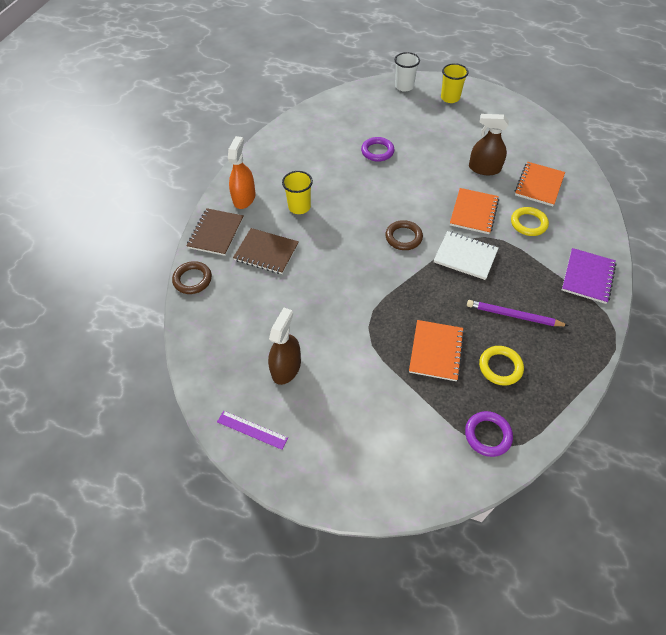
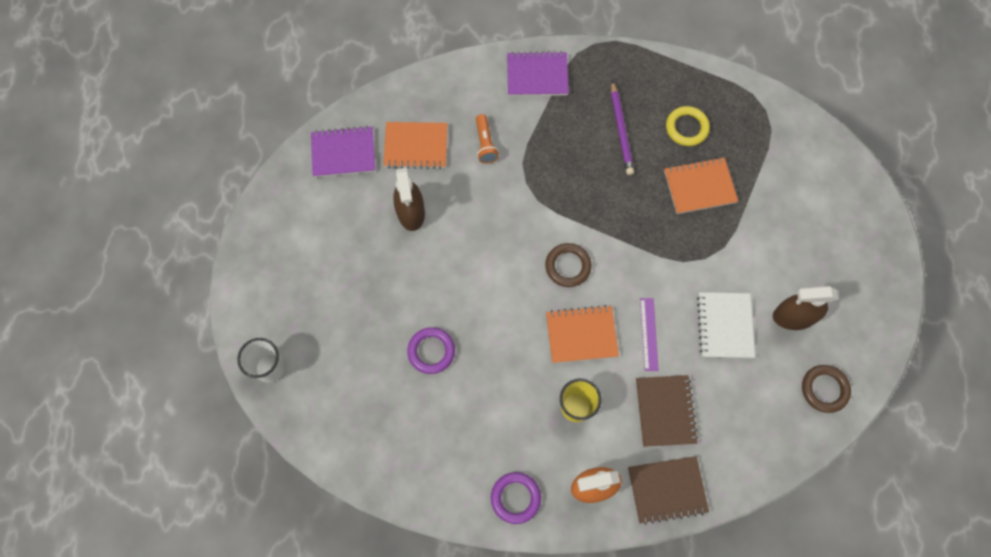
camera: 115 degrees left, 15 degrees up
brown ring [172,261,212,294] -> brown ring moved to [802,365,851,413]
purple ruler [217,411,288,450] -> purple ruler moved to [640,298,659,371]
white notebook [434,231,498,280] -> white notebook moved to [697,292,755,358]
yellow cup [441,63,468,103] -> none
orange notebook [450,188,499,234] -> orange notebook moved to [546,305,619,363]
purple ring [465,411,513,457] -> purple ring moved to [491,472,541,524]
yellow ring [511,207,549,236] -> orange flashlight [476,114,499,163]
none -> purple notebook [311,126,375,177]

